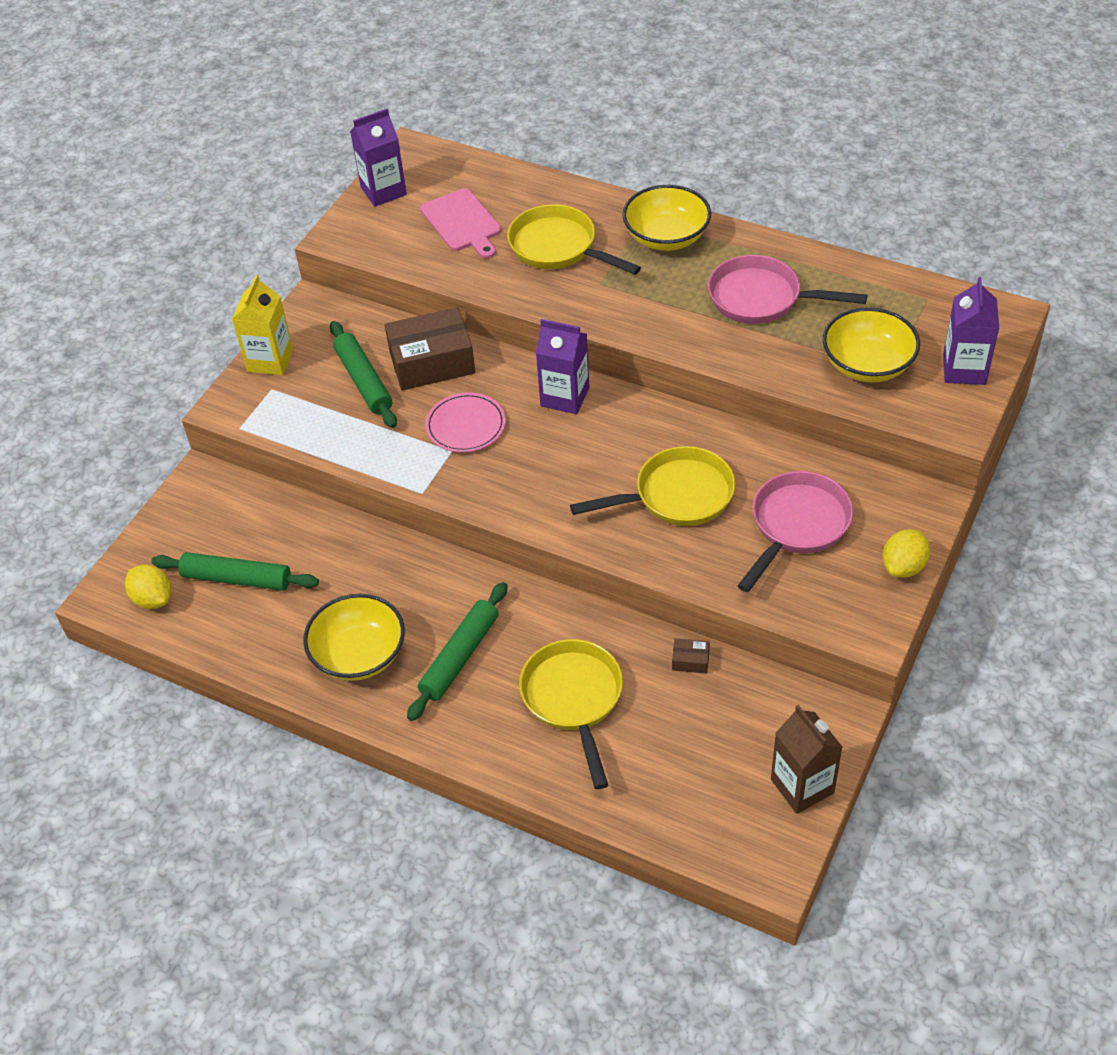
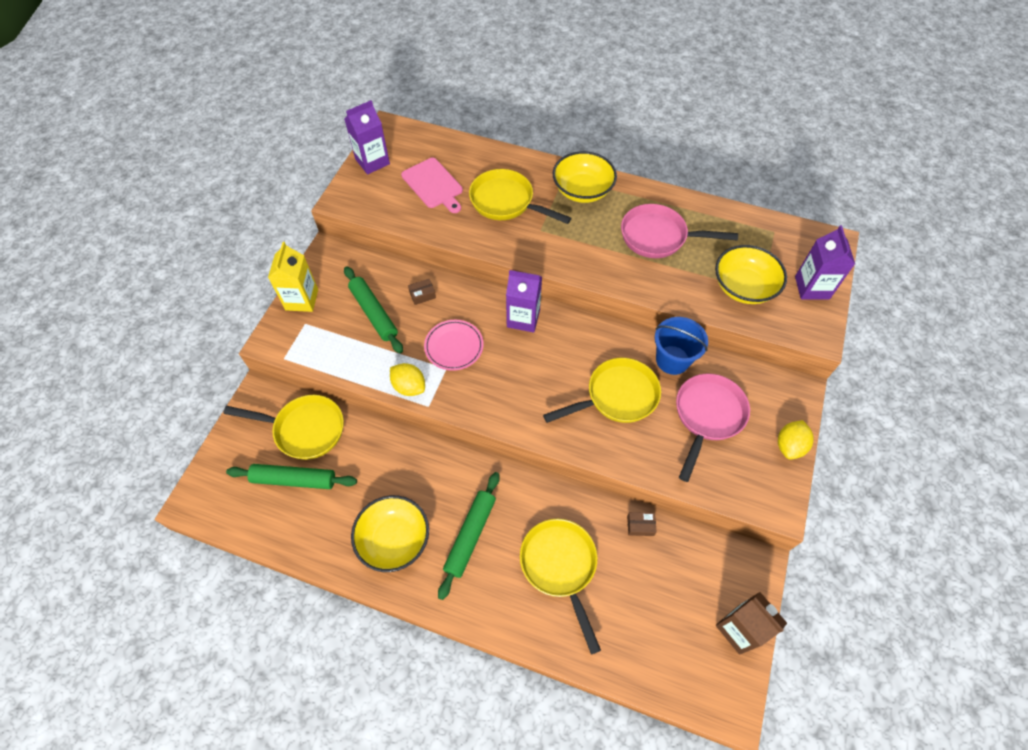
camera: 10 degrees left, 10 degrees up
yellow lemon [125,565,171,609] -> yellow lemon moved to [390,363,425,396]
brown box [385,307,475,390] -> brown box [408,279,436,305], size x0.41
none -> yellow pan [223,395,344,460]
none -> blue bucket [655,317,708,375]

